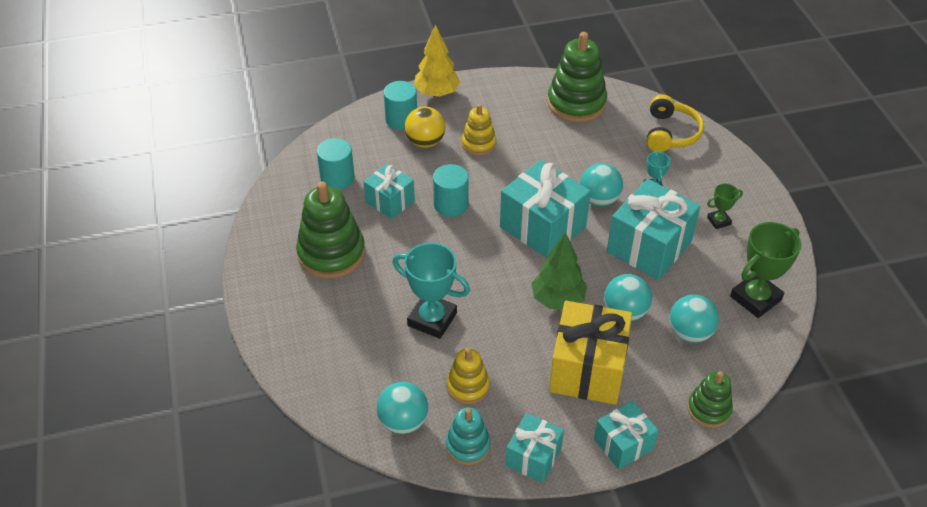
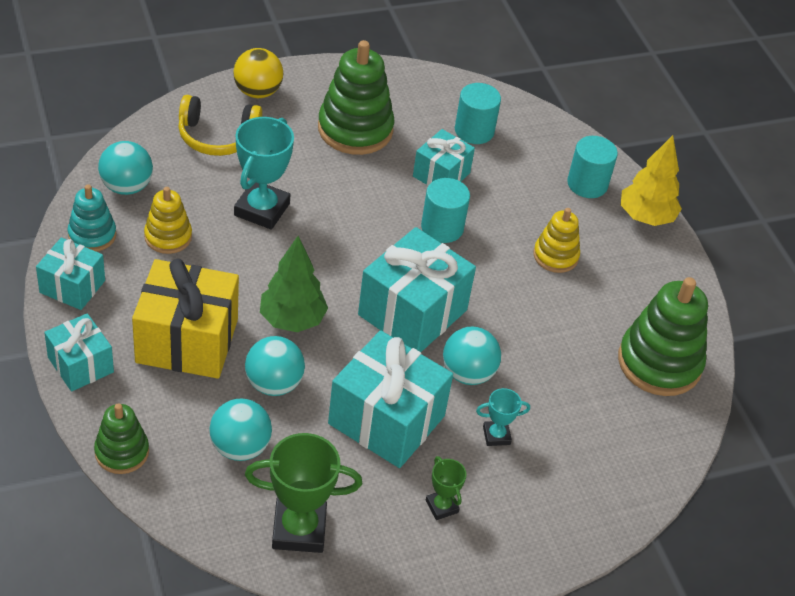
camera: 80 degrees right, 0 degrees up
yellow ball [405,107,445,148] -> yellow ball moved to [233,48,283,98]
yellow headphones [647,95,704,152] -> yellow headphones moved to [178,95,262,156]
green trophy [730,222,802,318] -> green trophy turned 45 degrees counterclockwise [245,433,362,553]

